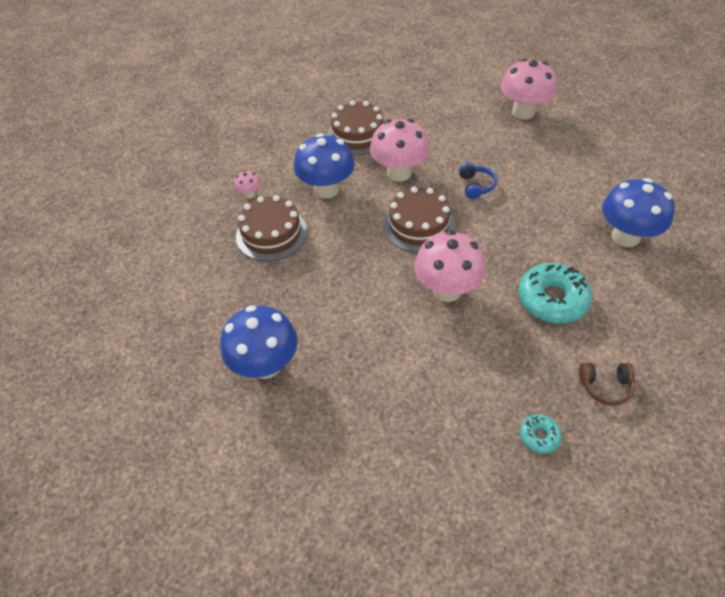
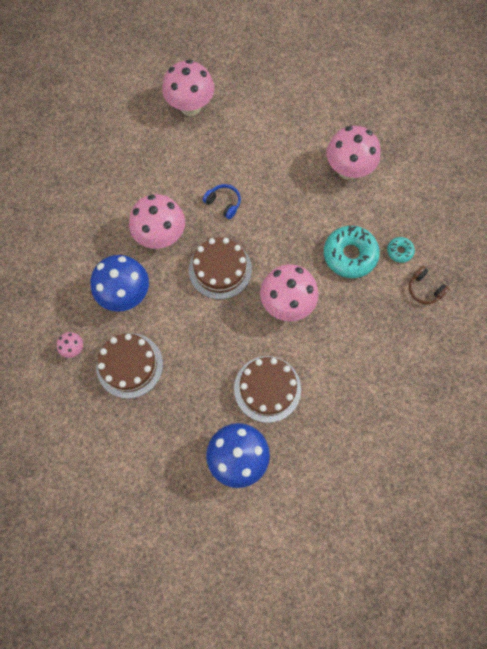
camera: 50 degrees left, 20 degrees up
brown cake [327,100,384,155] -> brown cake moved to [234,356,301,423]
turquoise donut [520,414,562,454] -> turquoise donut moved to [387,237,415,263]
brown headphones [579,363,635,406] -> brown headphones turned 90 degrees clockwise [409,266,449,304]
blue mushroom [602,178,675,247] -> pink mushroom [326,126,380,180]

